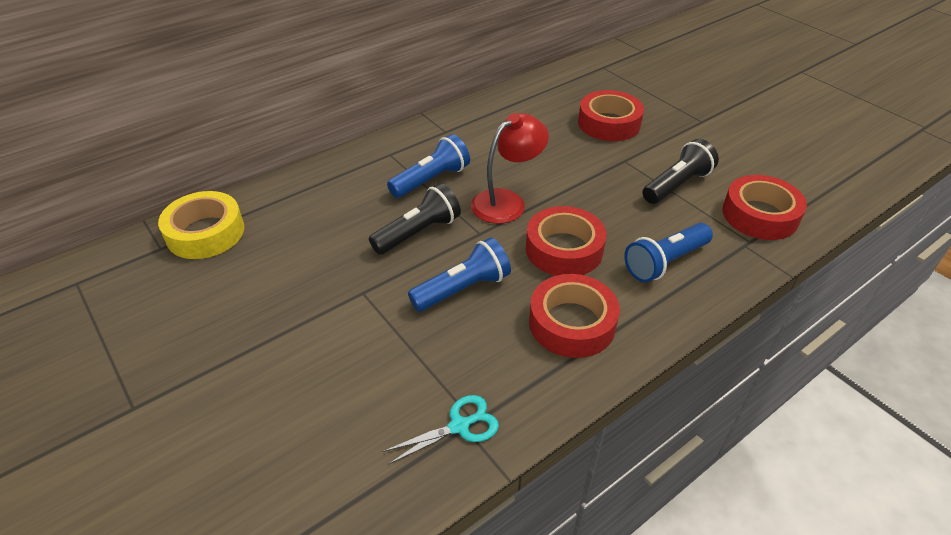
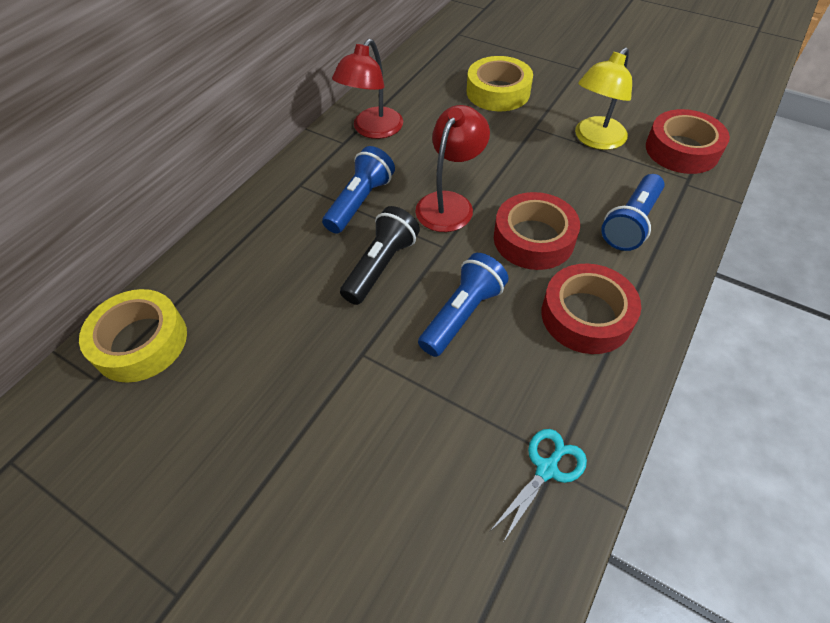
camera: 20 degrees left, 10 degrees up
red tape [578,90,644,141] -> yellow tape [467,56,533,111]
black flashlight [642,139,719,204] -> yellow lamp [575,47,632,150]
none -> red lamp [332,39,403,139]

